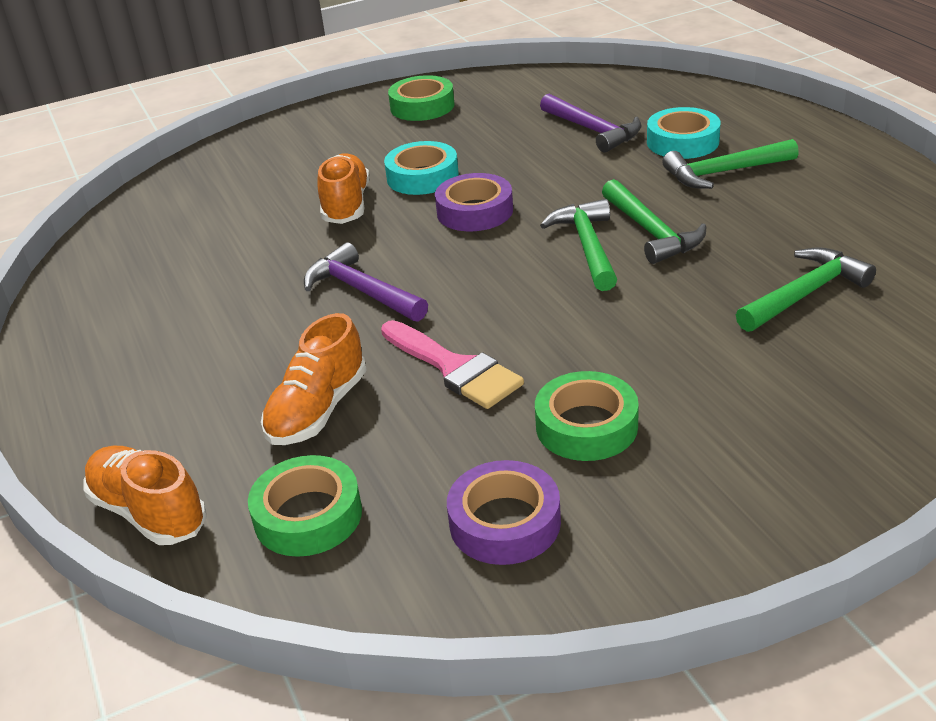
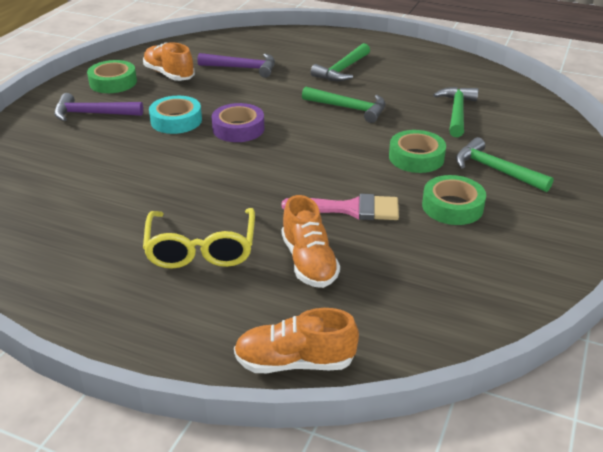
camera: 45 degrees left, 0 degrees up
green tape [248,455,362,557] -> green tape moved to [389,130,446,173]
purple hammer [304,242,428,322] -> purple hammer moved to [54,93,143,121]
orange shoe [317,153,370,224] -> orange shoe moved to [143,42,195,81]
purple tape [447,460,561,565] -> none
green hammer [540,199,617,291] -> green hammer moved to [456,137,554,192]
turquoise tape [647,107,720,159] -> none
none -> yellow glasses [143,208,255,269]

